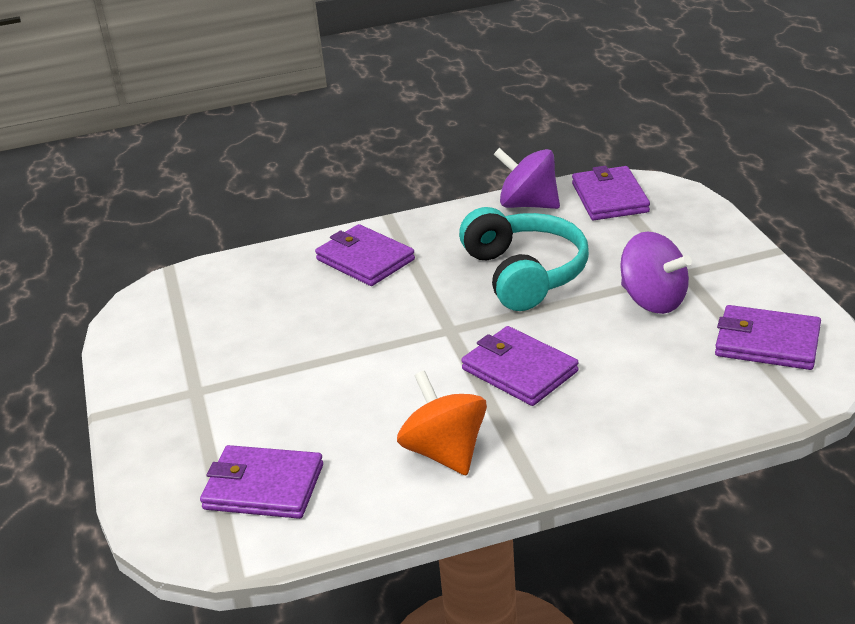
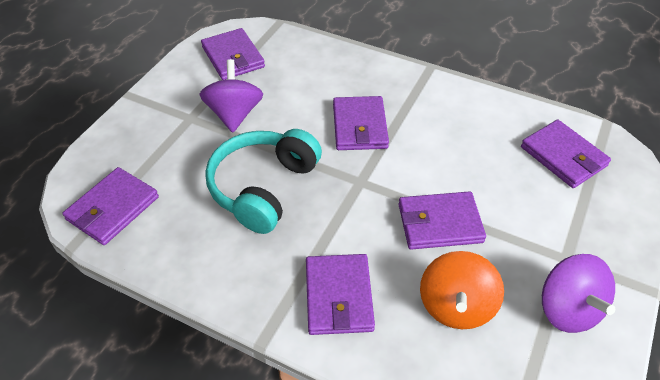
camera: 140 degrees left, 15 degrees up
orange spinning top [397,371,487,475] -> orange spinning top moved to [420,251,504,329]
purple spinning top [494,148,560,209] -> purple spinning top moved to [542,254,615,333]
none -> purple wallet [398,191,486,250]

